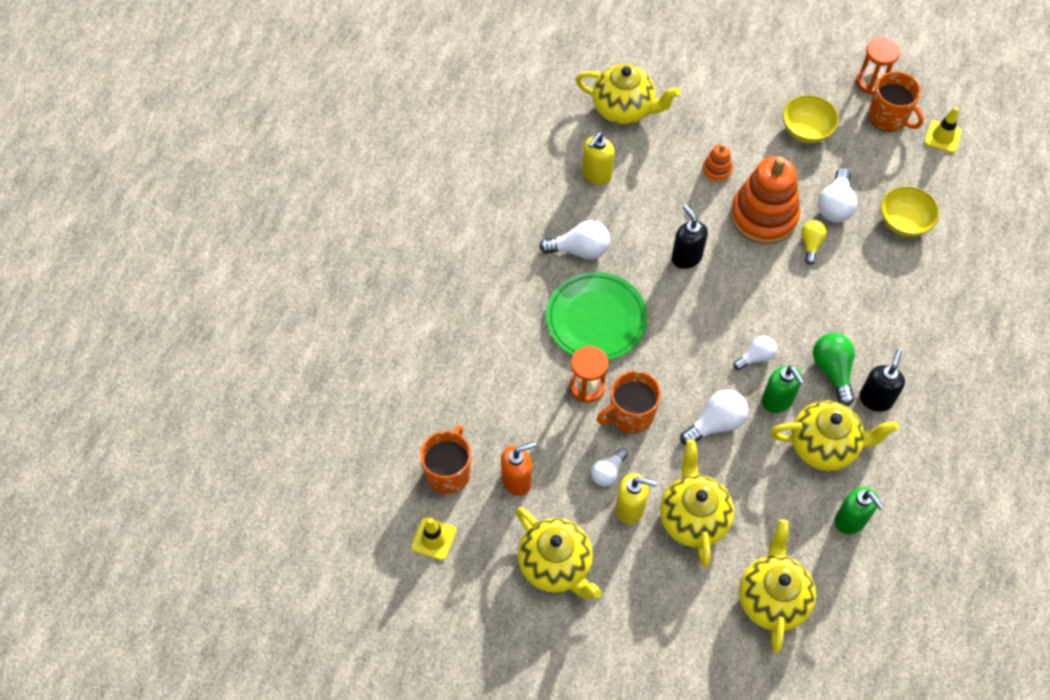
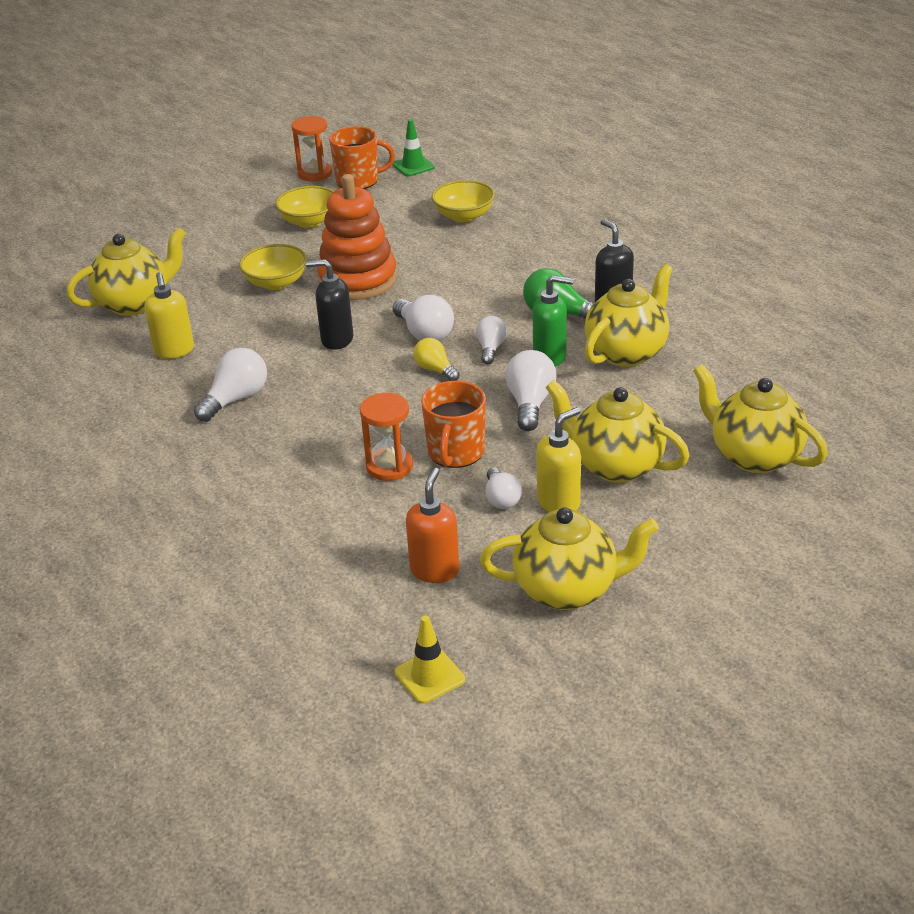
camera: 50 degrees left, 25 degrees down
orange mug [420,425,471,494] -> none
green plate [546,272,647,360] -> none
orange stacking toy [702,144,733,183] -> yellow bowl [239,244,307,290]
yellow light bulb [801,220,827,265] -> yellow light bulb moved to [413,338,460,381]
white light bulb [818,168,857,223] -> white light bulb moved to [393,295,454,341]
green soap dispenser [834,487,884,534] -> none
yellow traffic cone [924,107,962,153] -> green traffic cone [392,119,435,176]

